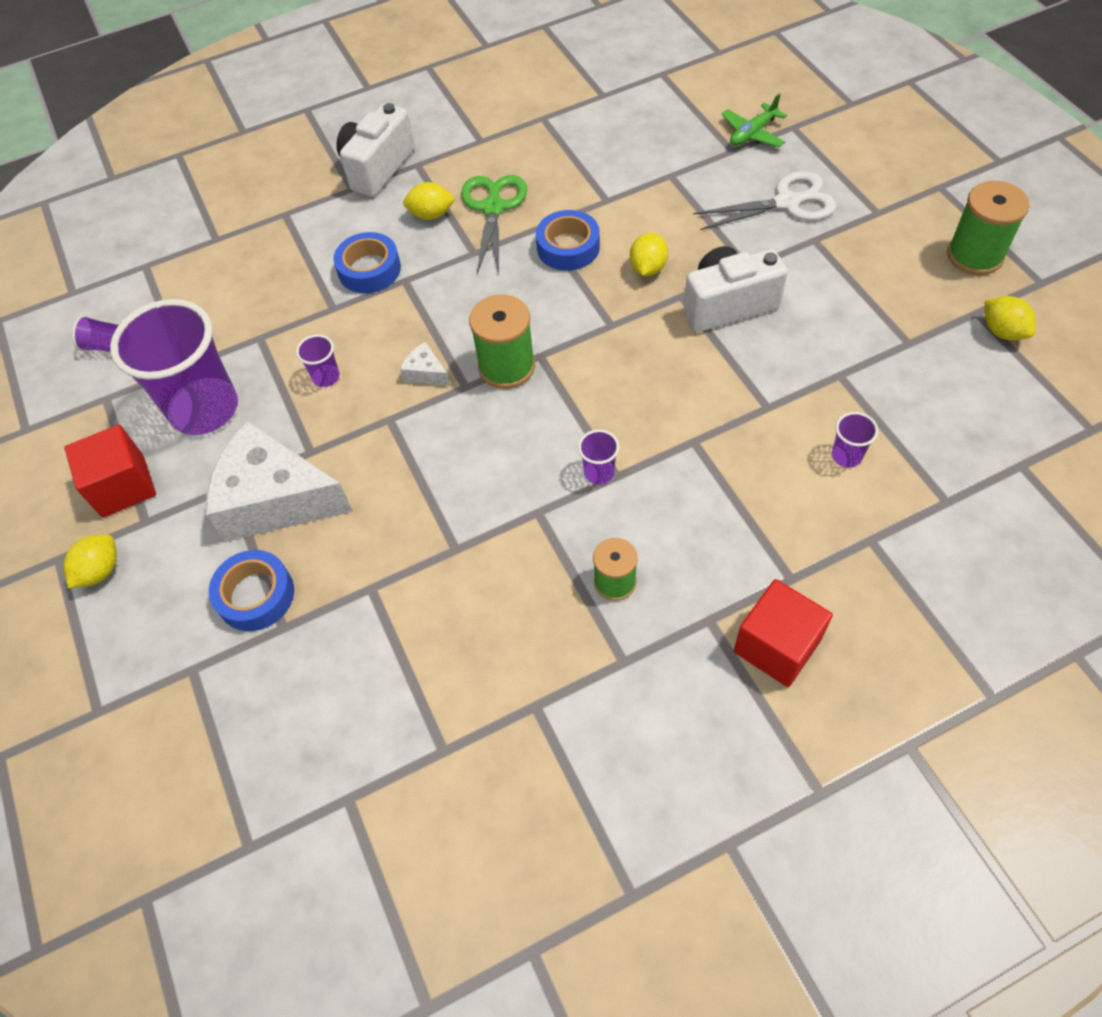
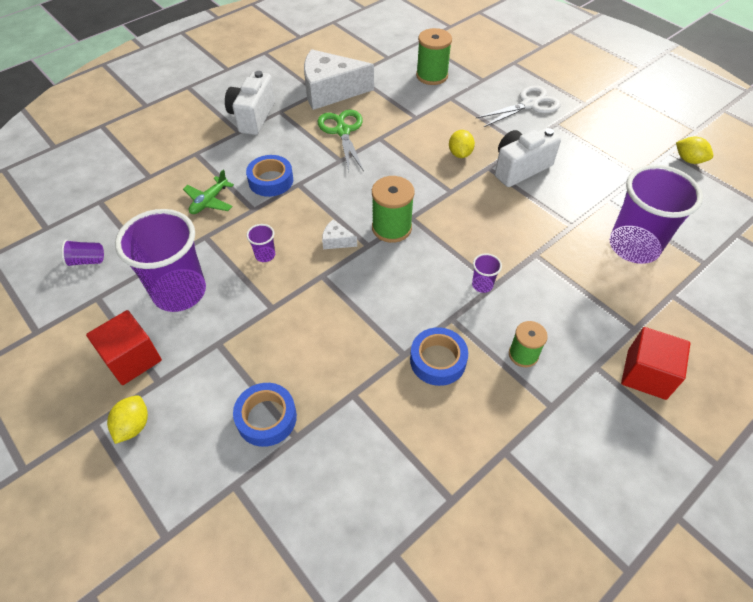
camera: 20 degrees left, 5 degrees down
white cheese [206,421,353,542] -> white cheese moved to [304,49,374,110]
yellow lemon [403,182,455,220] -> none
blue tape [536,210,600,271] -> blue tape moved to [410,327,468,386]
green plane [721,94,787,147] -> green plane moved to [183,170,234,214]
purple cup [832,412,878,468] -> purple cup [610,165,703,264], size x2.49
green spool [947,181,1030,275] -> green spool moved to [416,28,452,85]

